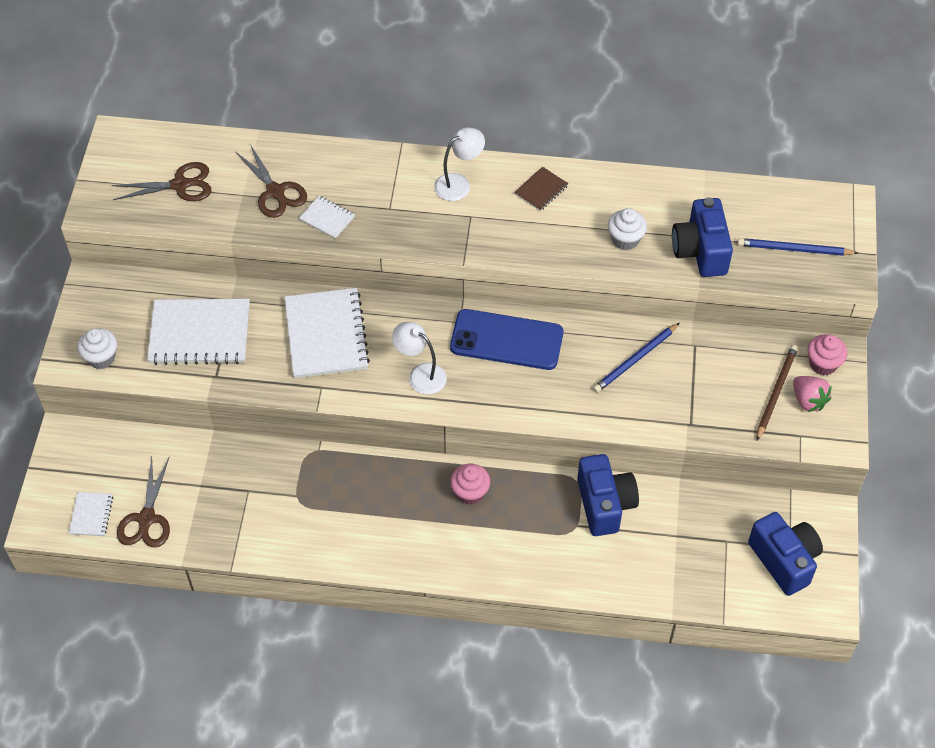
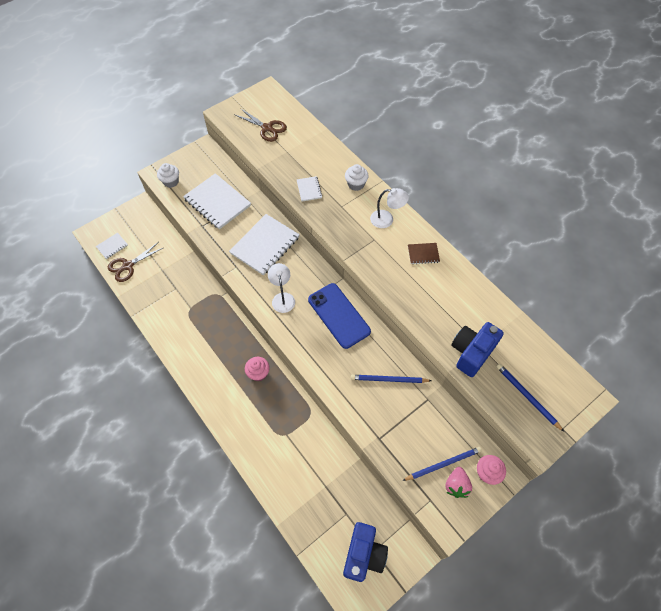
camera: 45 degrees right, 5 degrees up
brown scissors [236,144,307,218] -> none
blue camera [577,454,639,536] -> none
white cupcake [608,208,647,250] -> white cupcake moved to [345,164,369,191]
brown pencil [757,345,798,440] -> blue pencil [402,447,482,481]

